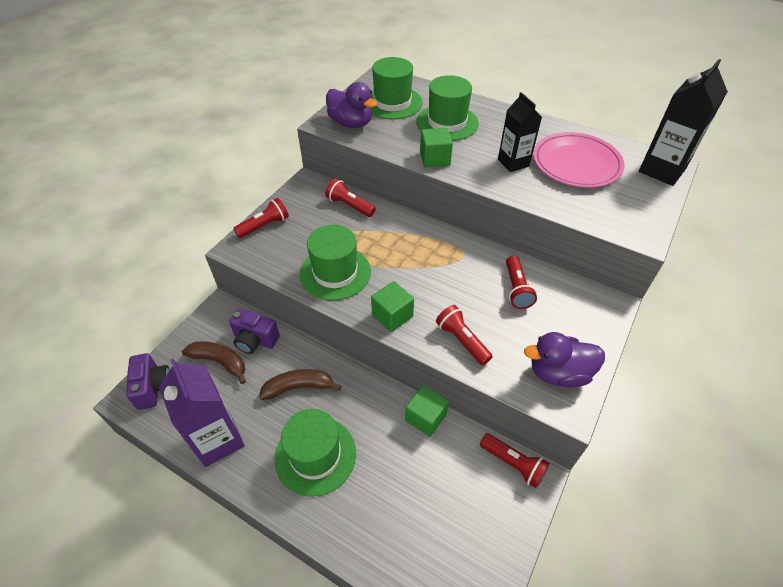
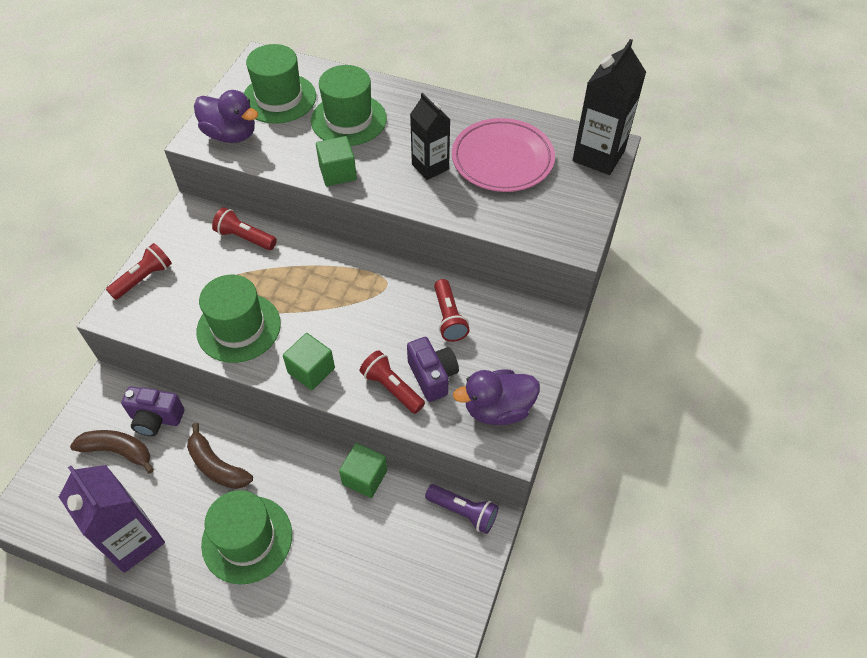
camera: 10 degrees left, 5 degrees up
purple camera [126,353,170,410] -> purple camera moved to [407,337,459,402]
brown banana [259,369,342,400] -> brown banana turned 120 degrees counterclockwise [187,423,253,489]
red flashlight [480,433,549,488] -> purple flashlight [425,484,498,534]

